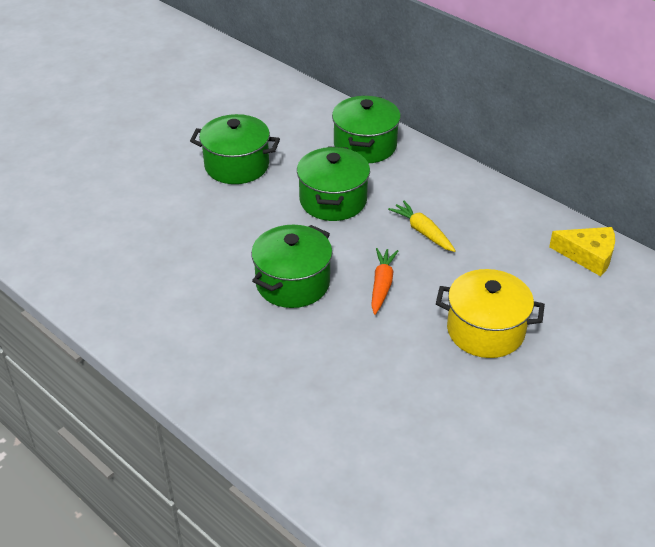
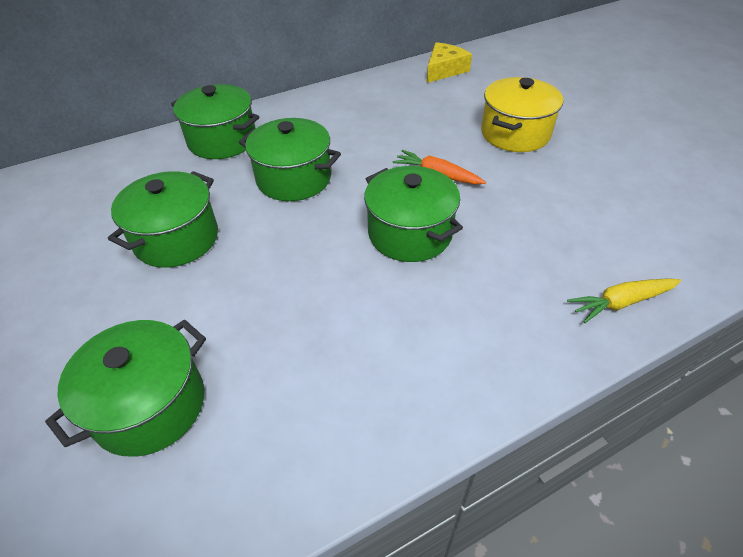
camera: 70 degrees left, 5 degrees up
yellow carrot [388,200,456,252] -> yellow carrot moved to [567,278,681,323]
none -> green pot [45,320,206,457]

